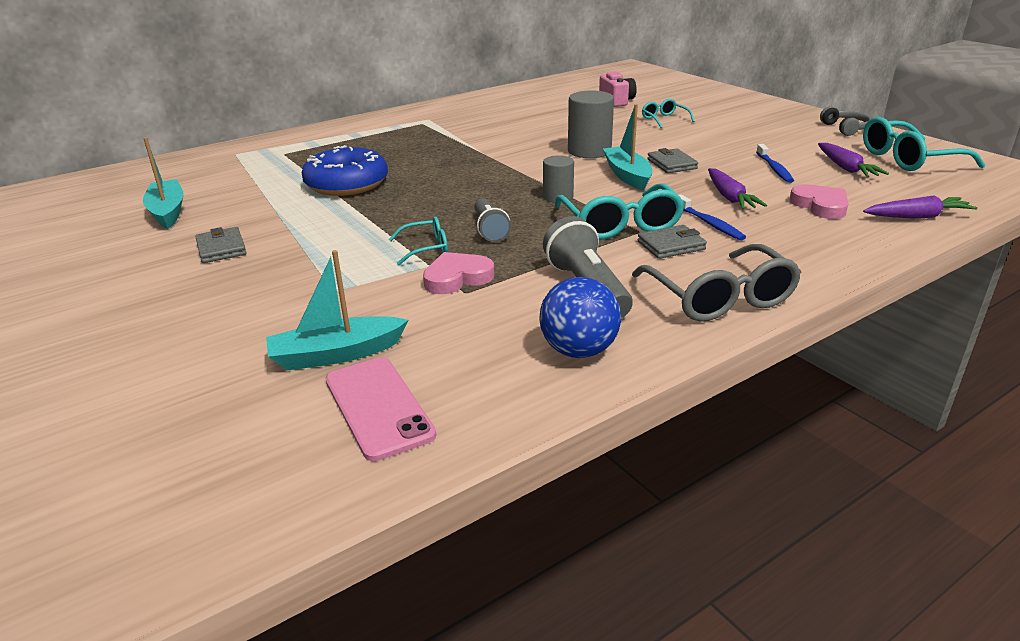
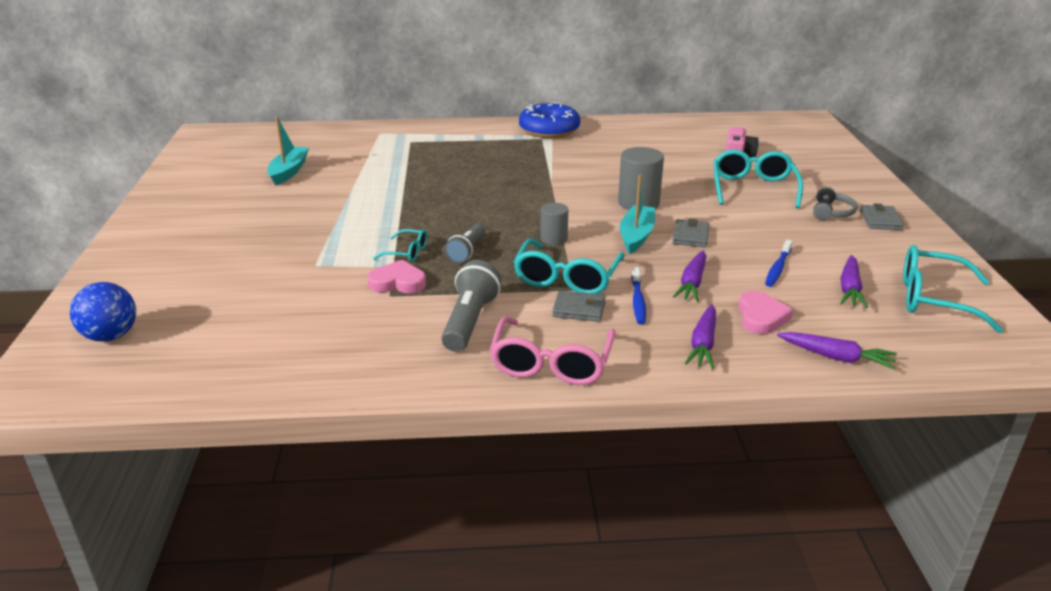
camera: 30 degrees right, 0 degrees up
grey wallet [195,227,247,263] -> grey wallet moved to [860,203,904,230]
turquoise boat [266,250,408,371] -> none
blue donut [302,145,388,196] -> blue donut moved to [519,102,580,138]
pink phone [326,357,436,461] -> none
blue ball [539,277,621,358] -> blue ball moved to [70,282,136,342]
grey glasses [632,244,801,322] -> pink glasses [490,317,616,385]
turquoise glasses [642,99,695,128] -> turquoise glasses [714,150,803,208], size x1.88
grey headphones [820,106,871,136] -> grey headphones moved to [813,187,858,220]
none -> purple carrot [685,304,716,369]

